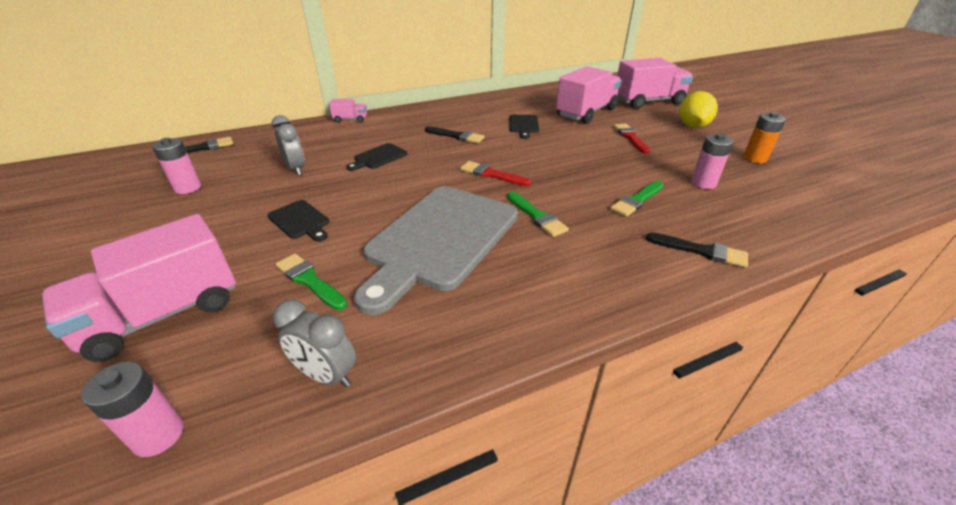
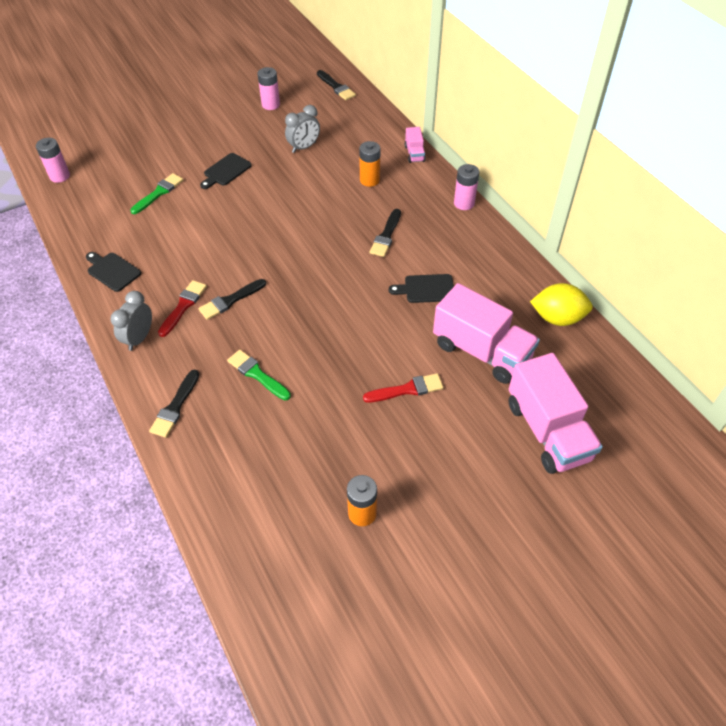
camera: 85 degrees right, 15 degrees up
pink truck [42,214,236,362] -> none
grey clock [273,300,356,387] -> grey clock moved to [110,291,152,351]
black cutting board [346,143,407,171] -> black cutting board moved to [86,252,141,292]
grey cutting board [354,186,518,315] -> none
red brush [460,161,531,186] -> red brush moved to [158,280,207,337]
green brush [507,191,569,237] -> black brush [198,279,266,320]
yellow lemon [679,91,718,128] -> yellow lemon moved to [530,283,593,326]
pink battery [691,133,734,189] -> pink battery moved to [454,164,479,210]
none -> orange battery [359,141,380,187]

